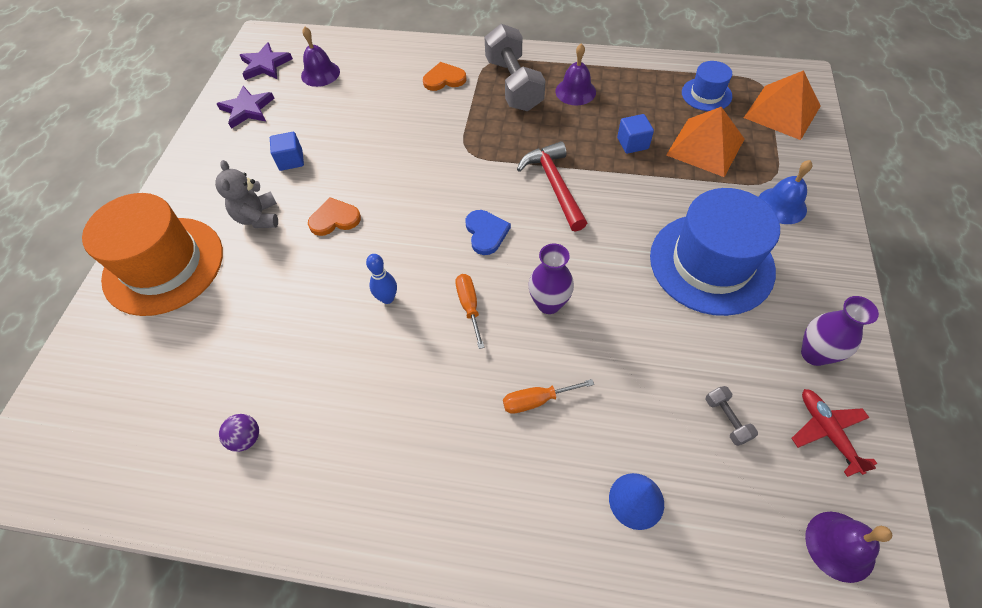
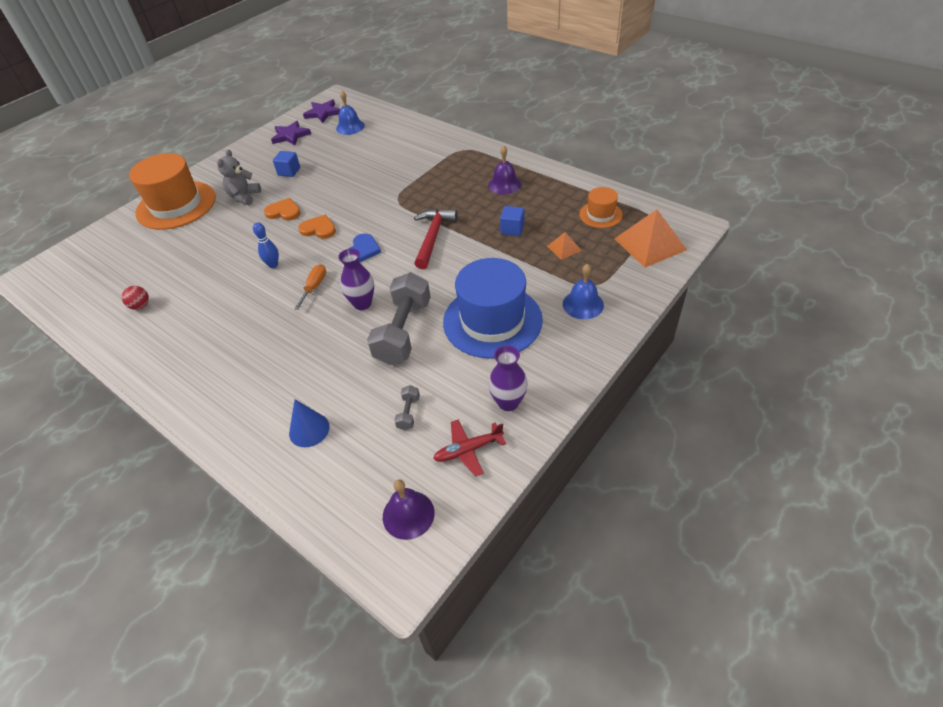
camera: 30 degrees right, 10 degrees down
purple ball [219,414,259,452] -> red ball [122,286,149,310]
purple bell [301,26,340,87] -> blue bell [336,91,365,135]
orange heart [423,62,466,91] -> orange heart moved to [298,215,336,239]
grey dumbbell [484,24,546,111] -> grey dumbbell moved to [367,272,431,365]
orange screwdriver [503,379,594,414] -> none
orange pyramid [666,107,744,177] -> orange pyramid [547,232,582,260], size x0.49
blue hat [682,61,732,111] -> orange hat [579,187,623,228]
red plane [791,389,877,477] -> red plane turned 120 degrees counterclockwise [433,419,506,476]

